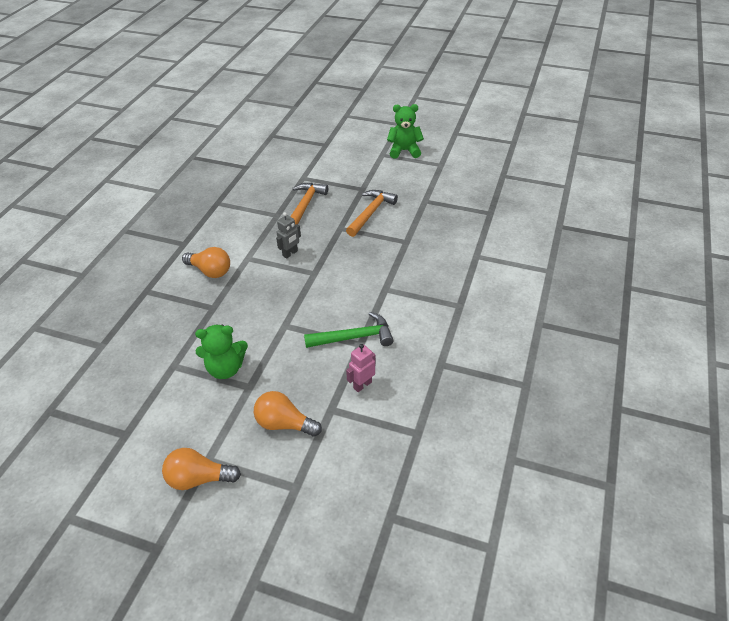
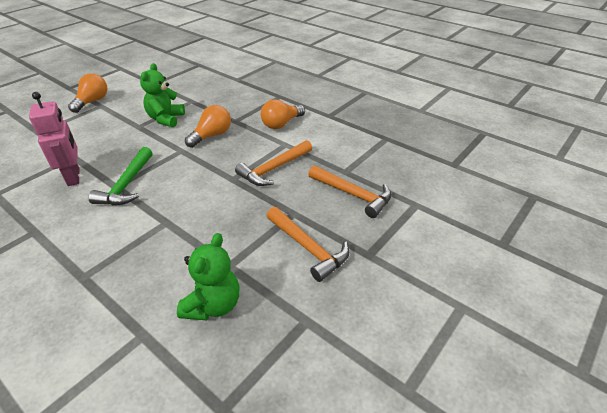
camera: 110 degrees right, 5 degrees down
orange light bulb [254,391,322,437] -> orange light bulb moved to [185,105,231,148]
grey robot [276,212,301,259] -> orange hammer [235,140,312,186]
pink robot [346,344,376,392] -> pink robot [29,92,80,186], size x1.61
green teddy bear [387,104,424,159] -> green teddy bear moved to [177,233,240,320]

